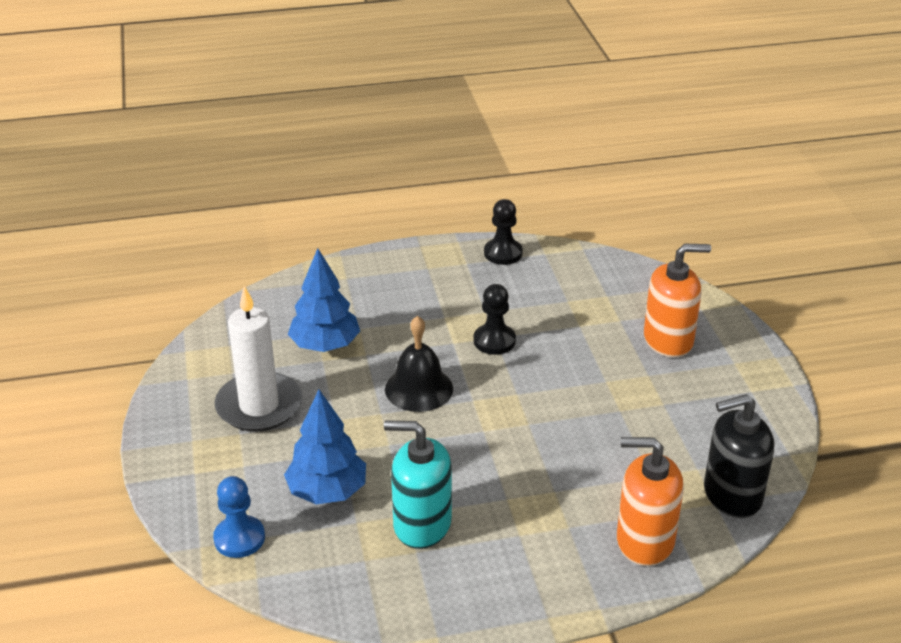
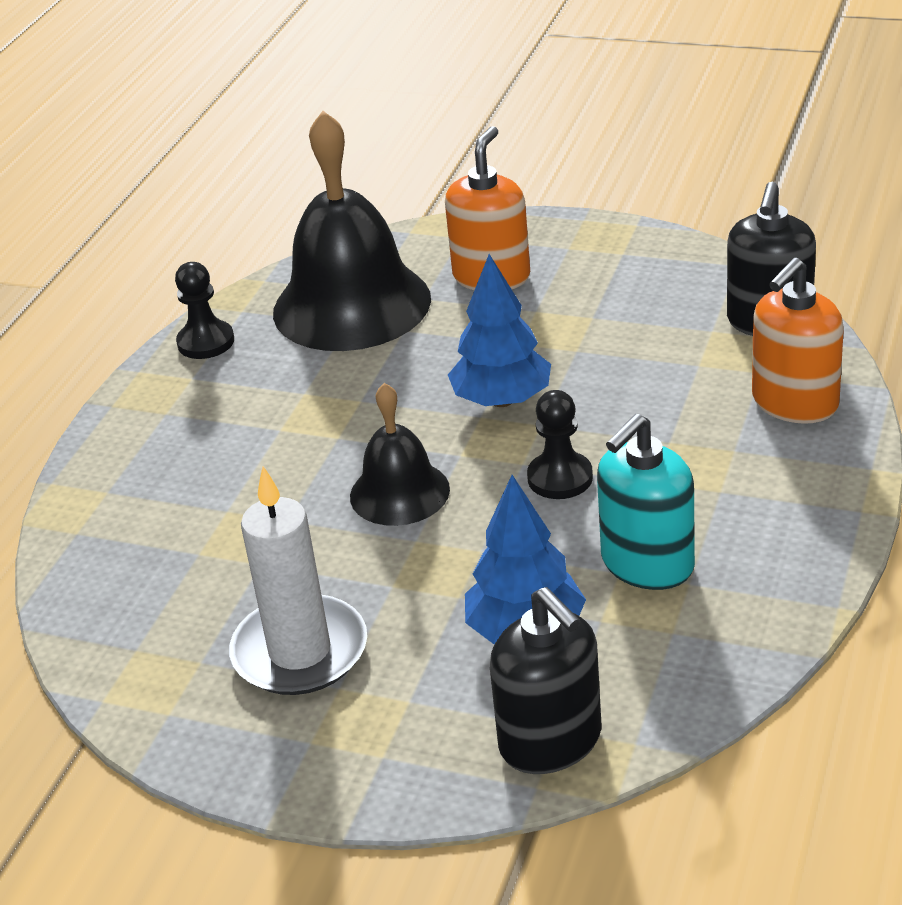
camera: 55 degrees left, 0 degrees up
blue pawn [213,476,265,558] -> black soap dispenser [490,587,602,774]
blue tree [288,248,360,352] -> blue tree moved to [448,254,551,407]
black pawn [473,284,516,355] -> black pawn moved to [527,390,593,499]
none -> black bell [273,111,431,351]

